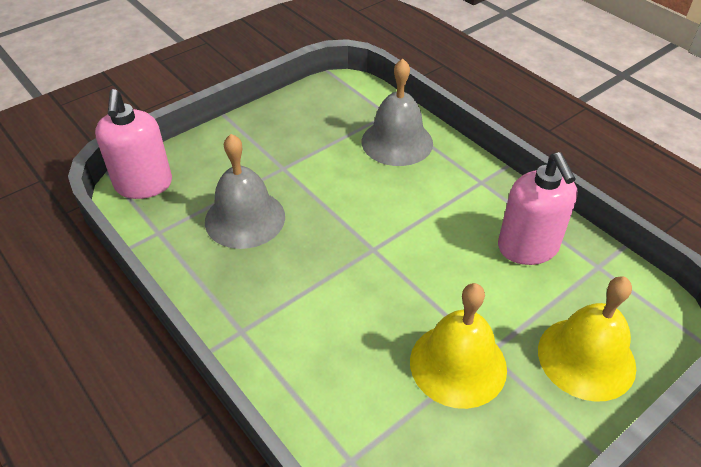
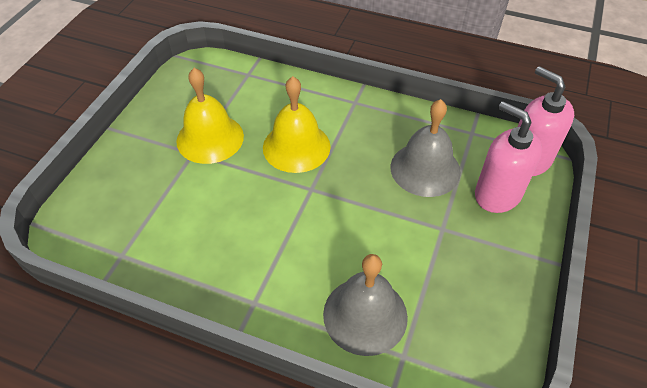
camera: 150 degrees right, 5 degrees up
pink soap dispenser [498,152,577,265] -> pink soap dispenser moved to [475,101,542,213]
yellow bell [538,276,636,402] -> yellow bell moved to [263,76,331,173]

